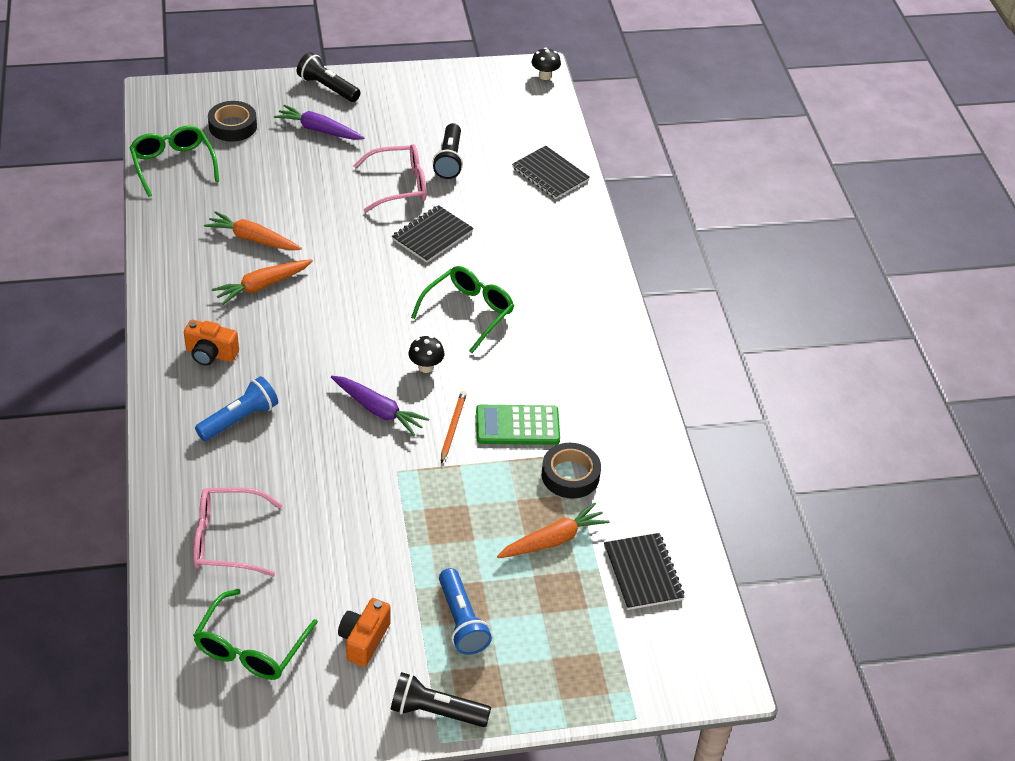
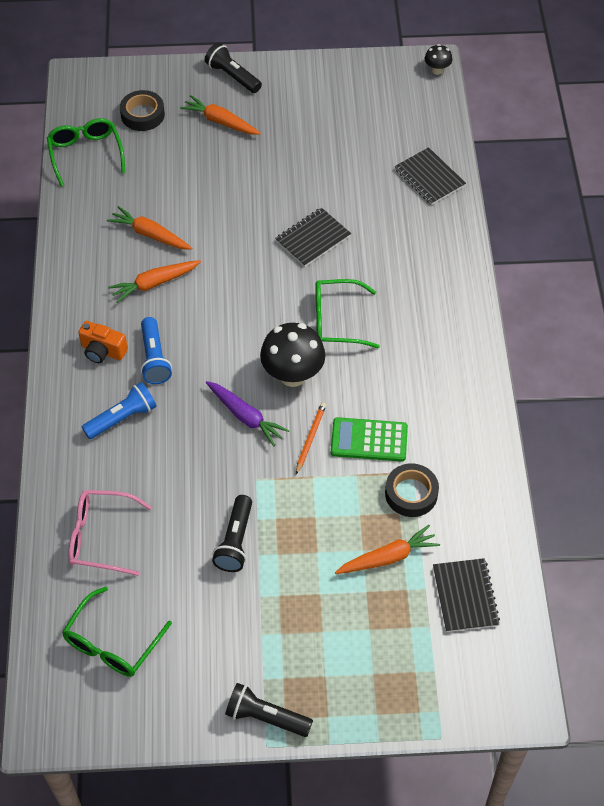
camera: 10 degrees right, 10 degrees up
purple carrot [274,105,365,140] -> orange carrot [180,95,261,135]
orange camera [338,598,391,667] -> none
pink glasses [353,144,427,212] -> none
black mushroom [408,336,444,373] -> black mushroom [260,323,326,387], size x1.98
green glasses [411,266,514,353] -> green glasses turned 135 degrees counterclockwise [315,279,380,348]
black flashlight [433,123,463,179] -> black flashlight moved to [212,495,252,572]
blue flashlight [439,568,492,655] -> blue flashlight moved to [141,317,172,384]

